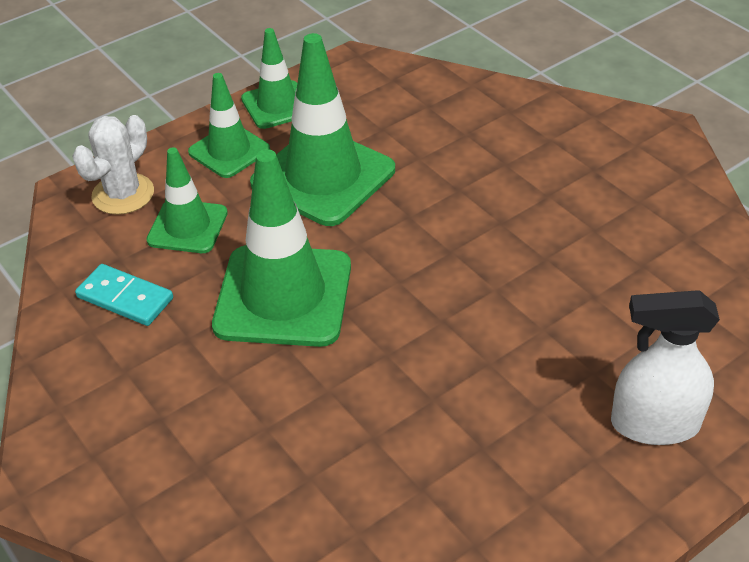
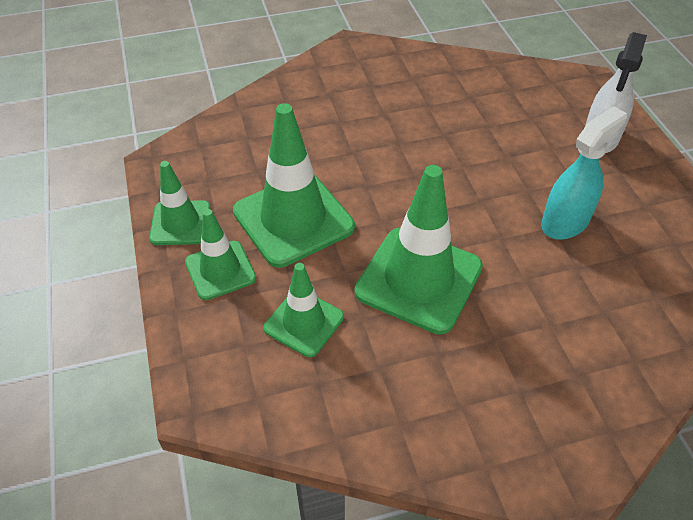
camera: 70 degrees left, 5 degrees up
white cactus [72,115,154,215] -> none
turquoise domino [75,264,173,326] -> none
none -> turquoise spray bottle [541,106,627,240]

